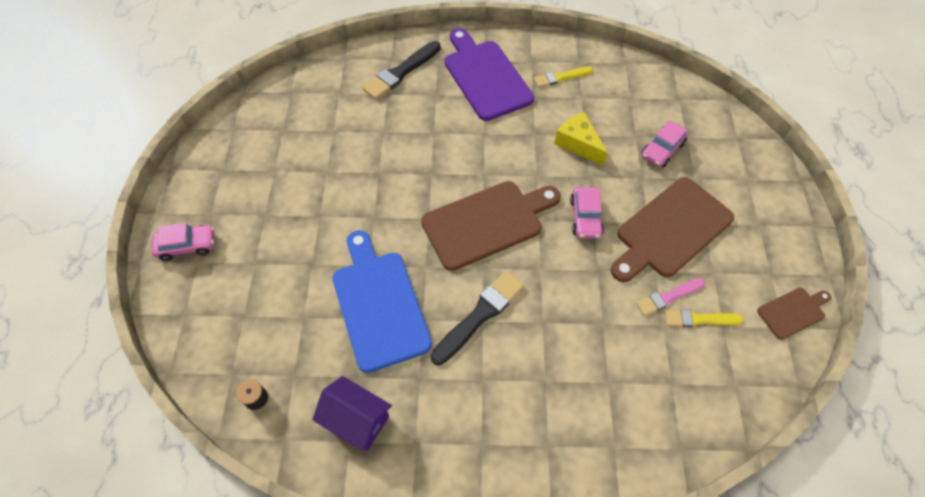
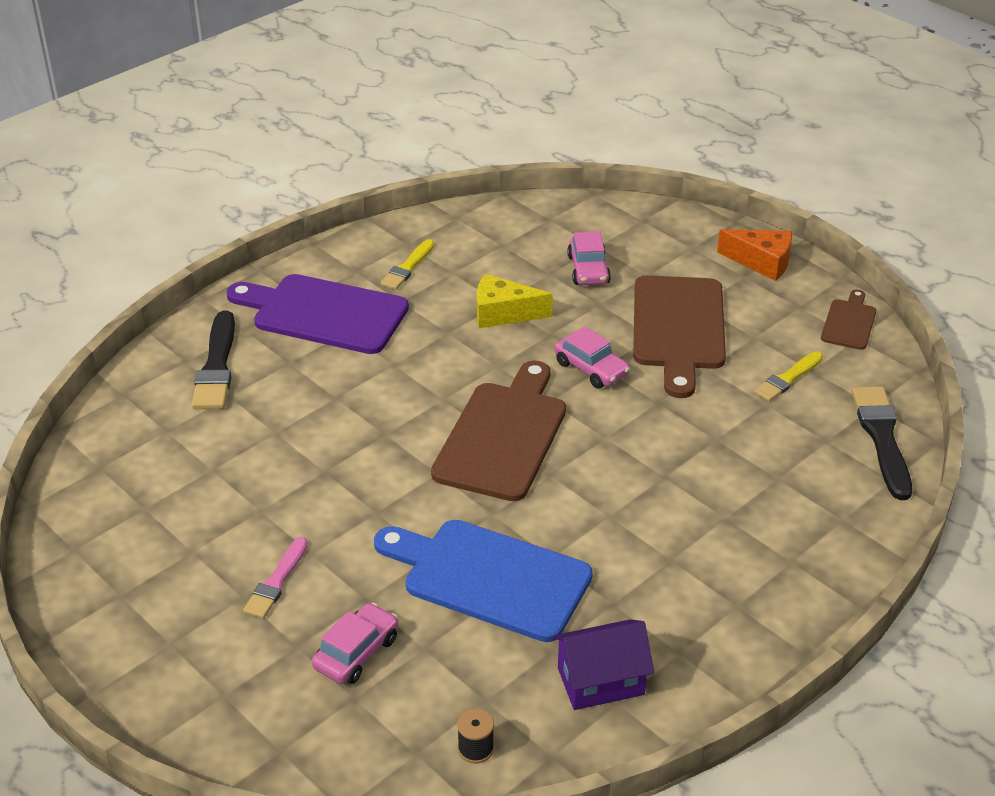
camera: 45 degrees left, 20 degrees down
pink car [151,223,214,261] -> pink car moved to [312,603,398,684]
black brush [431,271,524,365] -> black brush moved to [852,386,912,500]
pink brush [636,278,705,316] -> pink brush moved to [243,537,308,619]
none -> orange cheese [717,229,792,281]

